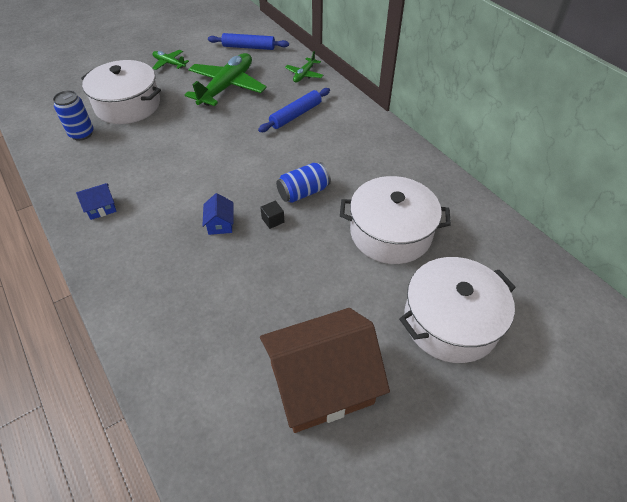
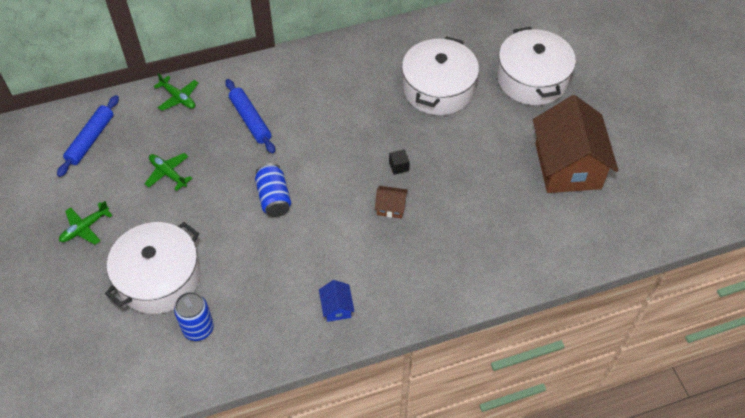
camera: 75 degrees left, 5 degrees up
green plane [185,53,267,106] -> green plane [144,153,192,191], size x0.49
blue house [202,193,233,235] -> brown house [375,186,408,219]
blue can [276,162,331,203] -> blue can moved to [255,163,291,217]

